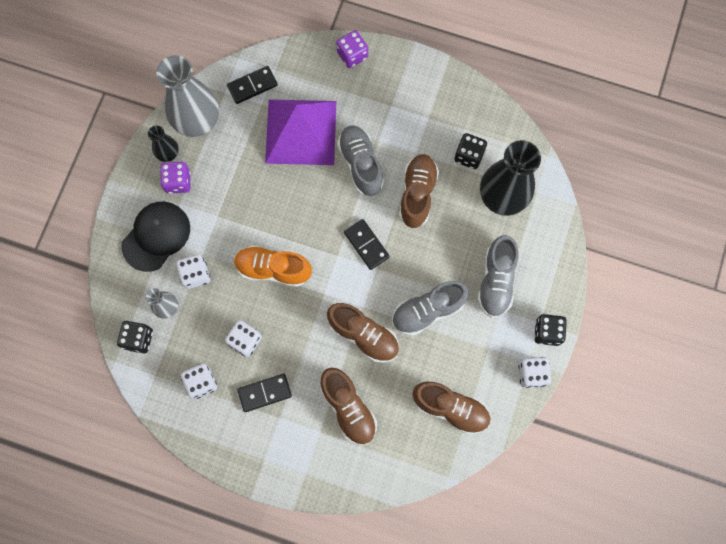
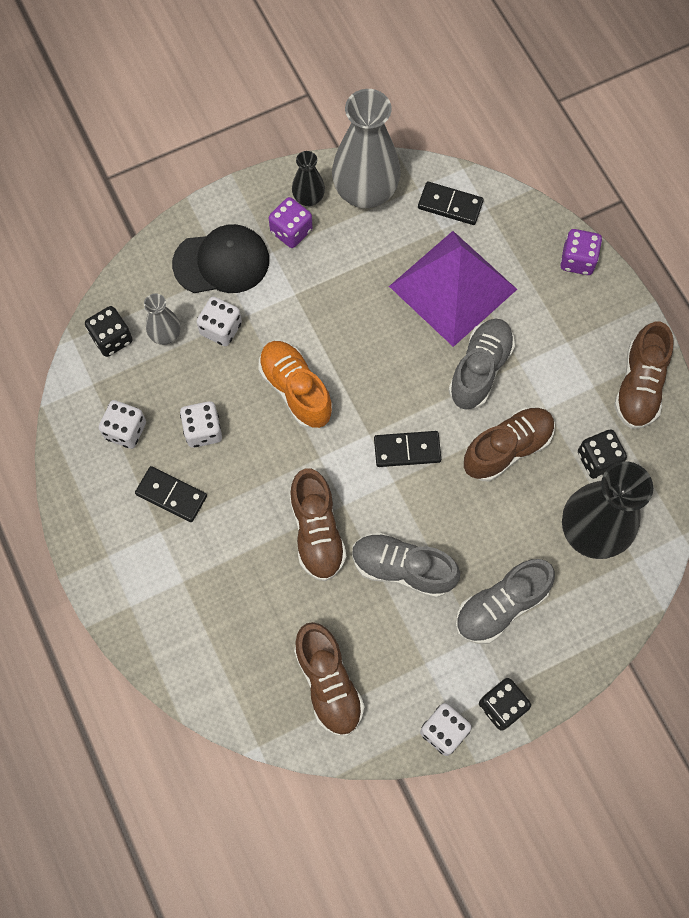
camera: 45 degrees right, 5 degrees down
brown shoe [320,368,377,445] -> brown shoe moved to [614,321,674,429]
black domino [344,219,390,270] -> black domino turned 75 degrees clockwise [374,431,441,467]

